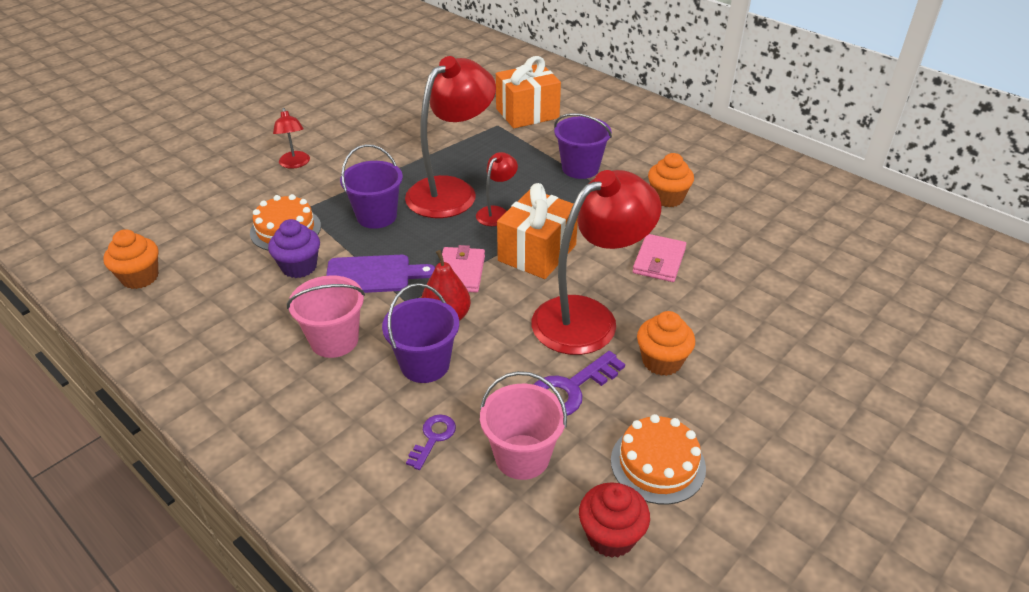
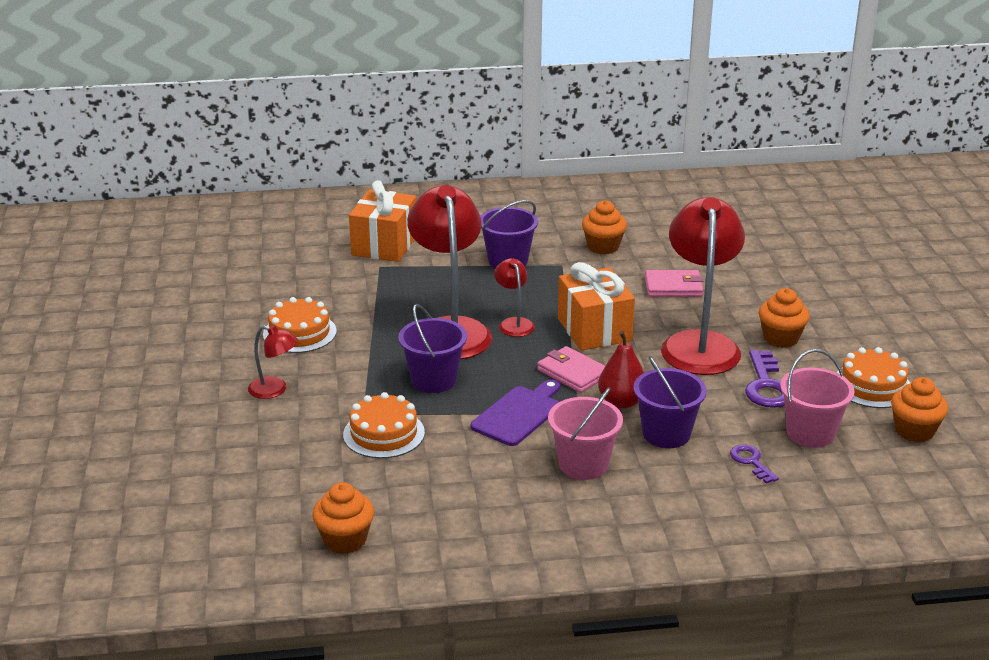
camera: 50 degrees left, 10 degrees down
purple cupcake [268,219,320,278] -> none
red cupcake [579,482,650,558] -> orange cupcake [891,377,948,442]
pink wallet [633,234,686,282] -> pink wallet turned 60 degrees counterclockwise [645,270,703,297]
none -> orange cake [263,297,337,353]

